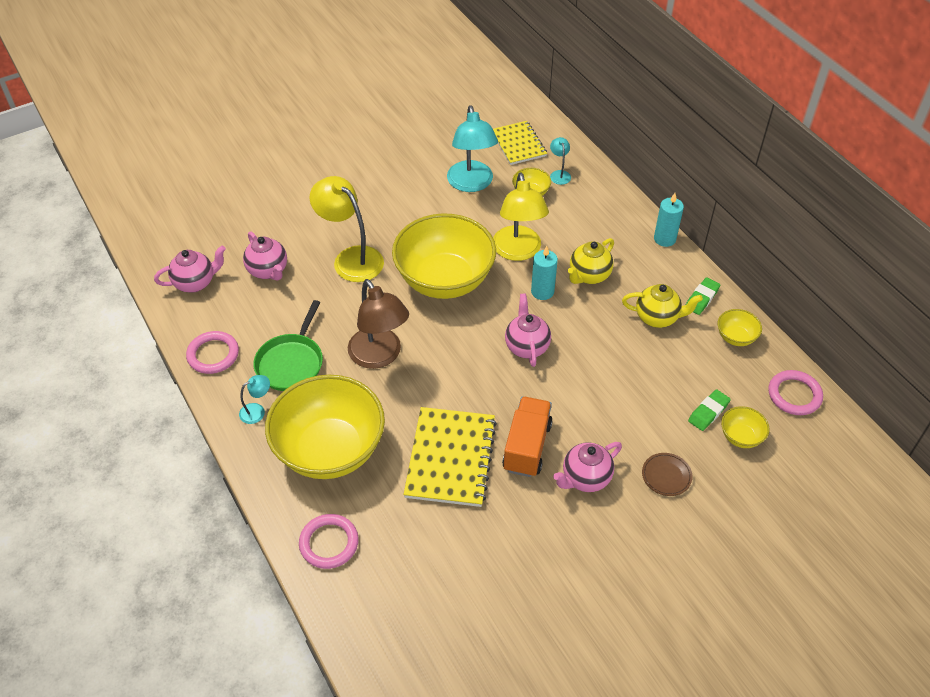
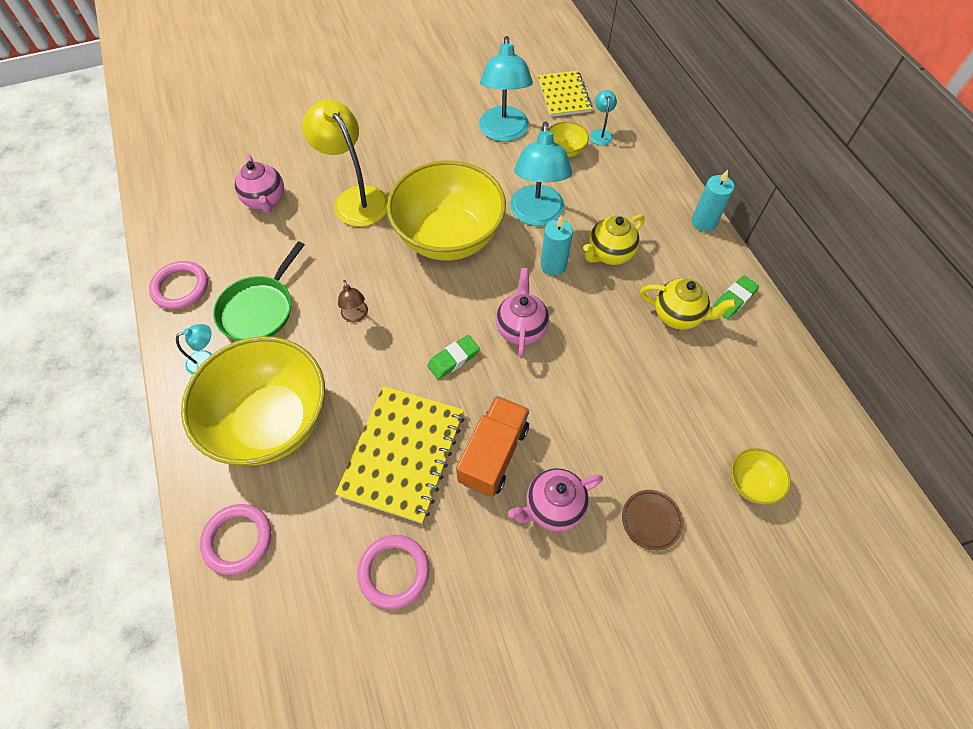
camera: 10 degrees right, 10 degrees up
pink teapot [154,246,226,293] -> none
brown lamp [348,279,409,369] -> brown lamp [338,280,368,322], size x0.46
yellow lamp [493,172,549,261] -> turquoise lamp [510,121,572,226]
green eraser [688,389,731,431] -> green eraser moved to [427,335,480,379]
yellow bowl [718,309,762,346] -> none
pink ring [768,370,823,415] -> pink ring moved to [357,535,429,609]

